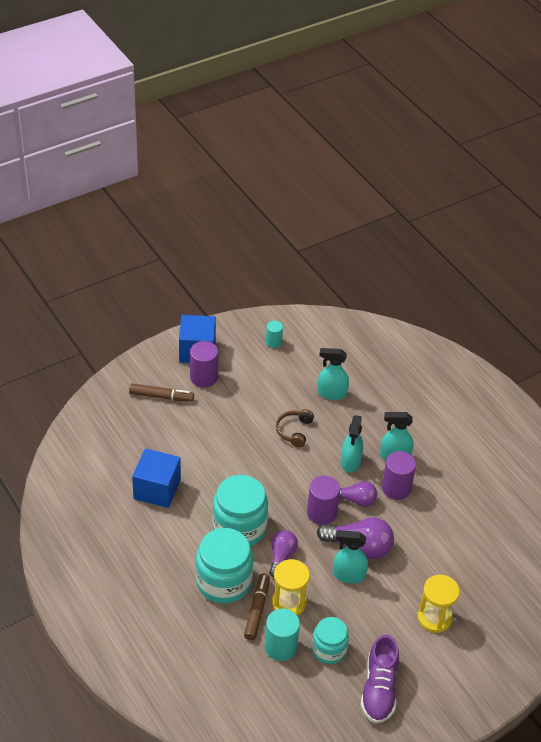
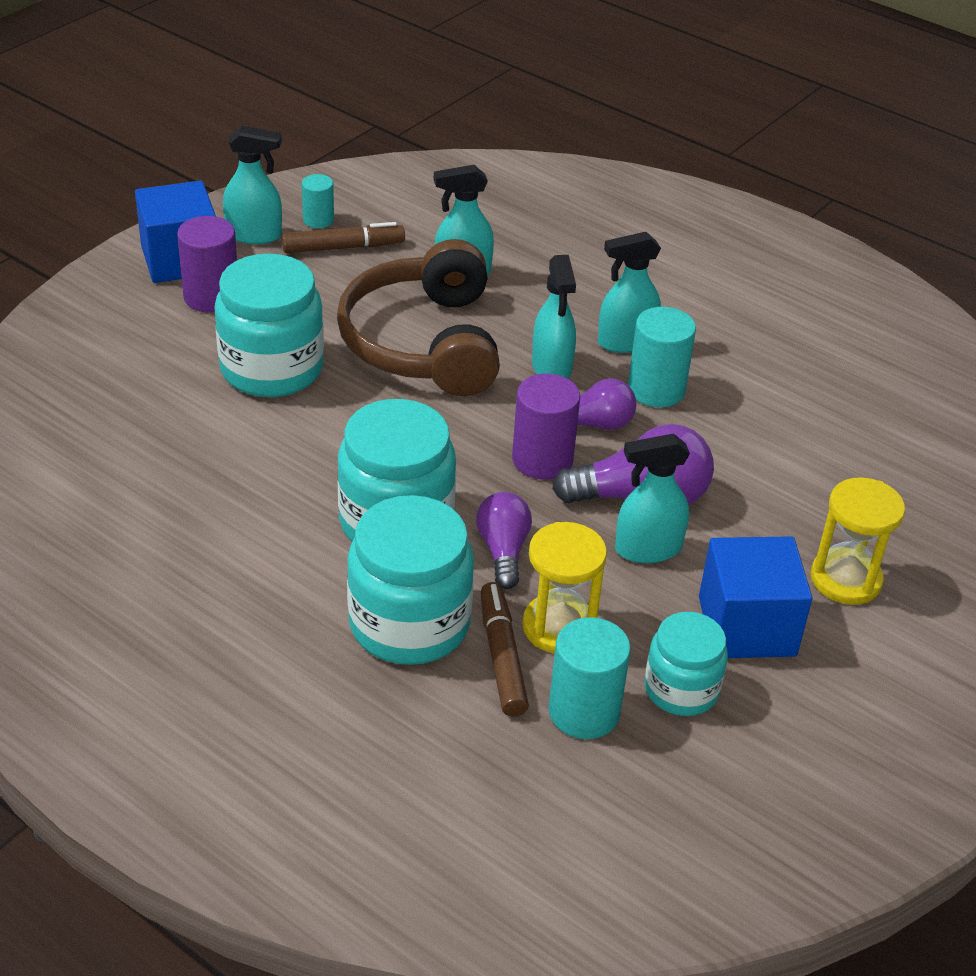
camera: 20 degrees left, 5 degrees down
brown marker [129,383,194,402] -> brown marker moved to [282,222,405,253]
blue cube [132,448,181,508] -> blue cube moved to [699,536,812,658]
brown headphones [276,409,314,447] -> brown headphones [337,239,500,396], size x2.27
purple shoe [360,635,399,723] -> none
purple cylinder [382,451,416,500] -> turquoise cylinder [628,307,696,407]
none -> turquoise jar [214,253,324,397]
none -> turquoise spray bottle [223,126,282,244]

